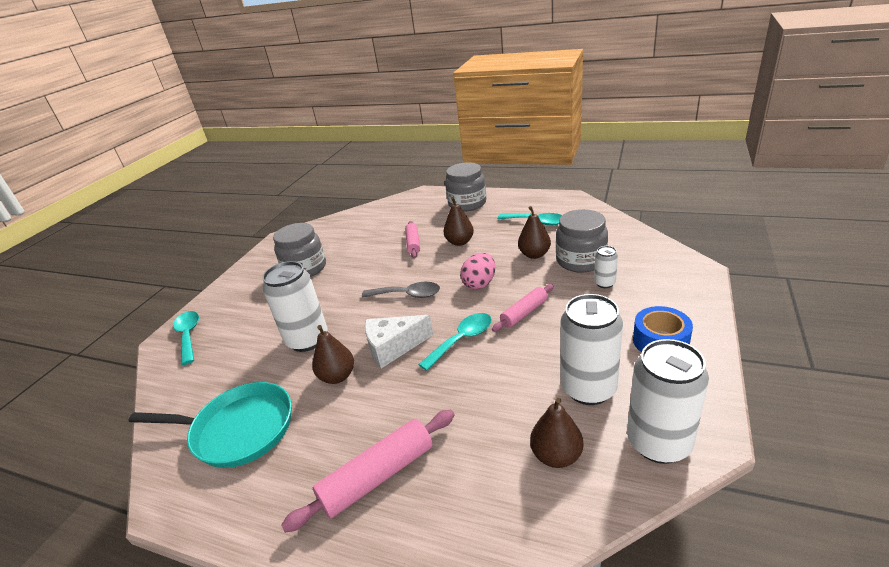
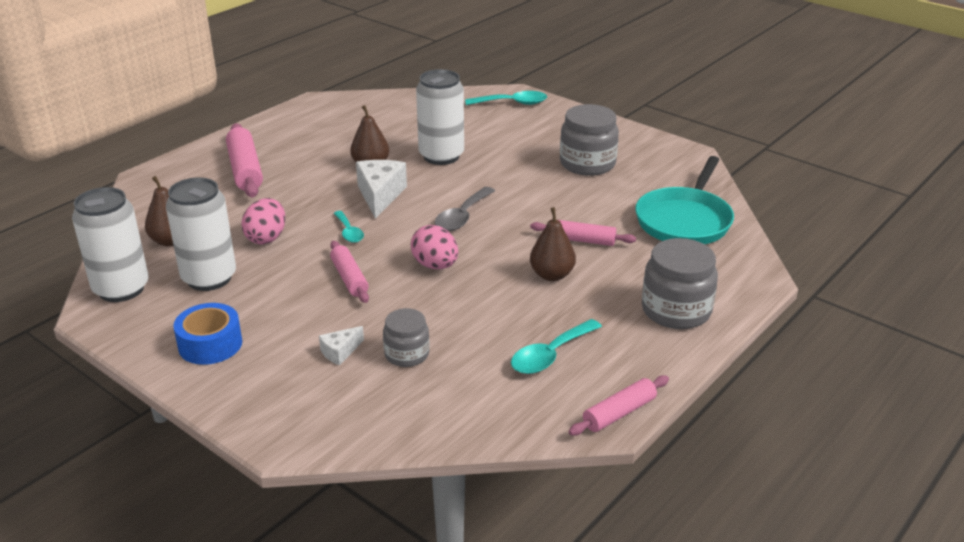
camera: 105 degrees right, 0 degrees up
turquoise pan [129,382,292,468] -> turquoise pan moved to [635,156,734,244]
turquoise spoon [418,313,492,371] -> turquoise spoon [334,211,364,243], size x0.66
brown pear [518,206,551,259] -> none
grey jar [556,209,608,273] -> grey jar [383,308,430,367], size x0.61
white can [594,246,618,288] -> white cheese [319,326,364,366]
none -> pink egg [241,198,285,244]
none -> pink rolling pin [569,375,669,436]

